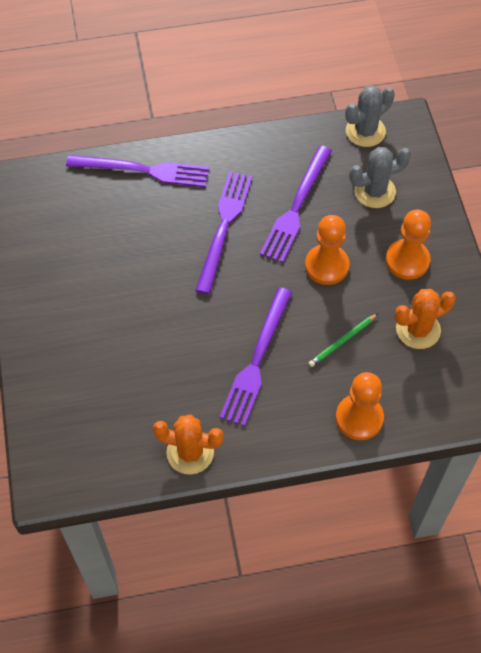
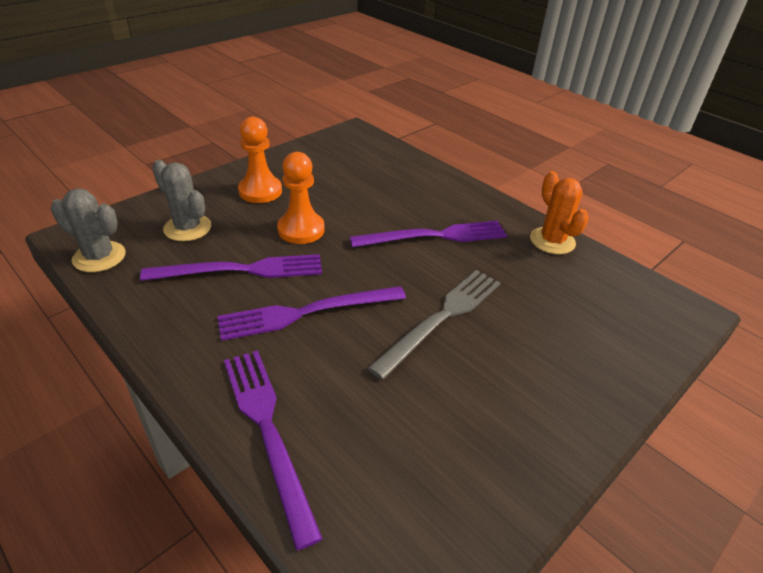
camera: 125 degrees left, 20 degrees down
green pencil [308,314,378,367] -> none
orange pawn [336,372,384,440] -> none
orange cactus [395,289,456,349] -> none
none -> grey fork [368,270,500,380]

